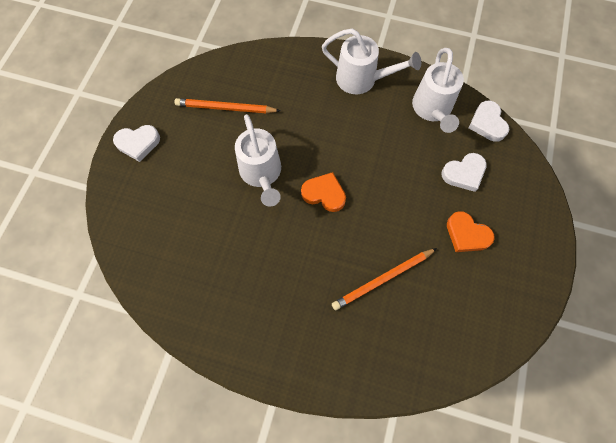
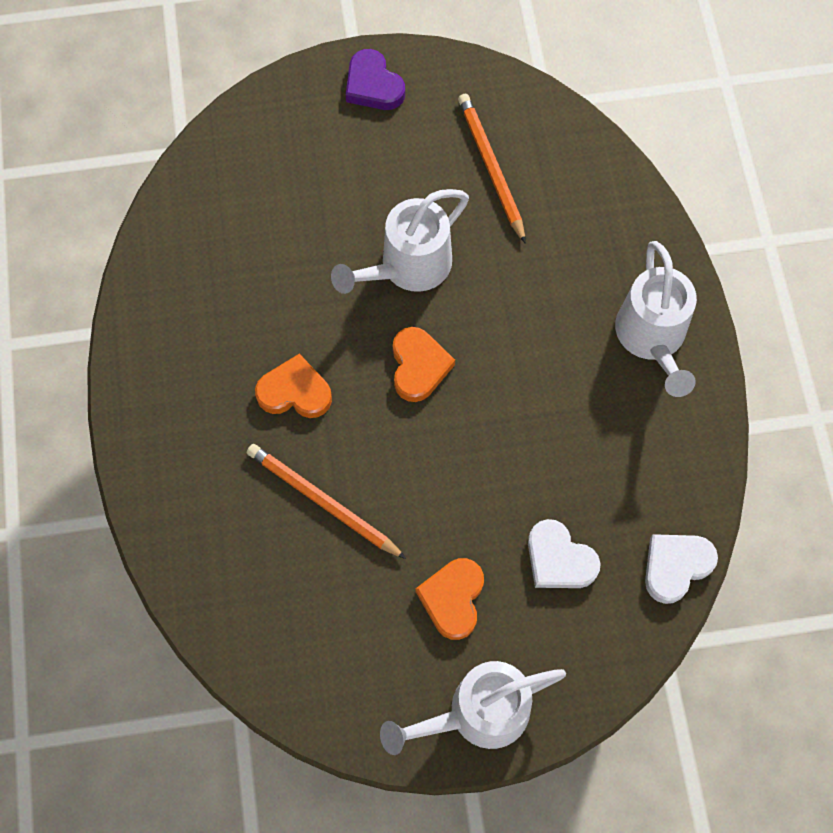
camera: 65 degrees right, 0 degrees up
white heart [113,125,160,162] -> purple heart [346,49,405,110]
white watering can [412,48,464,133] -> white watering can moved to [380,661,566,755]
none -> orange heart [255,354,332,418]

